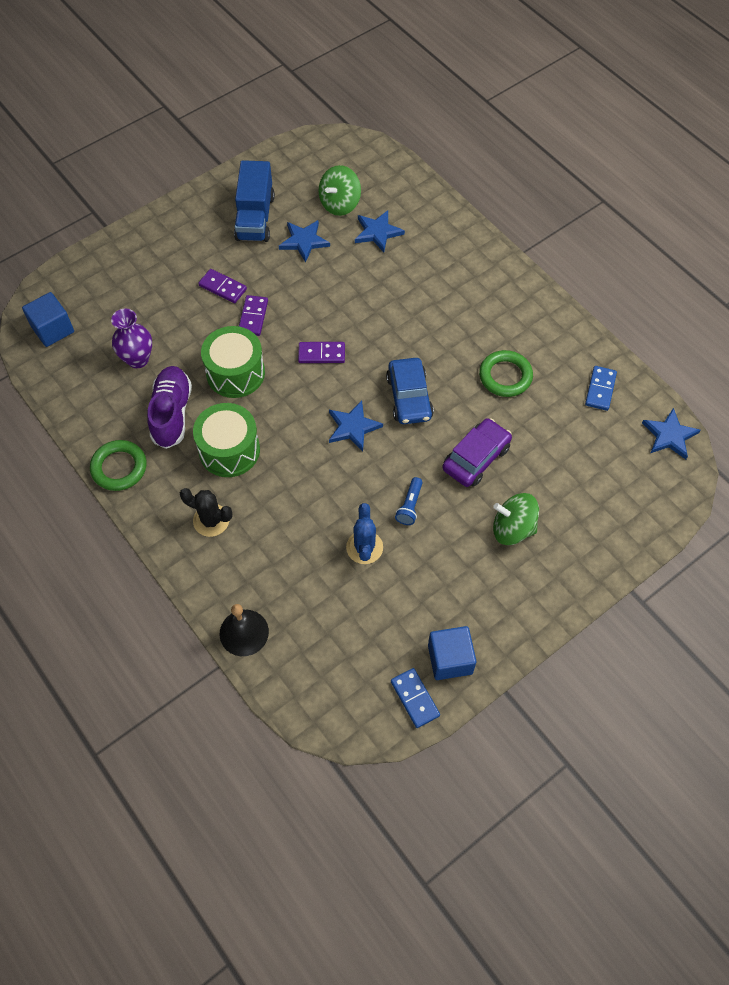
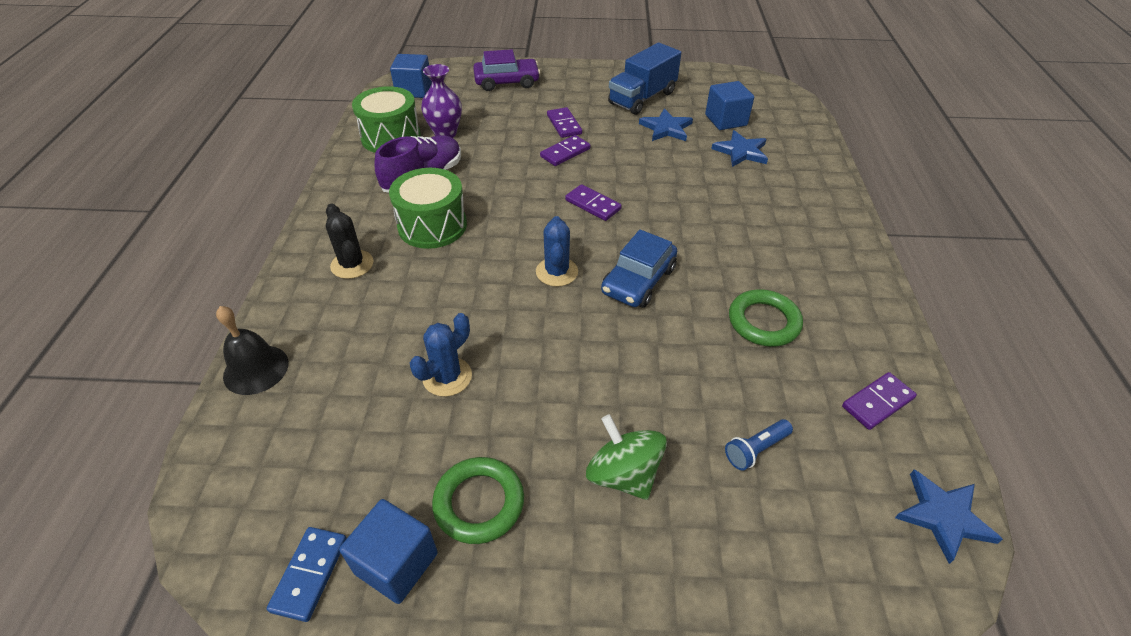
camera: 40 degrees right, 15 degrees down
green ring [90,440,147,491] -> green ring moved to [432,457,524,544]
green drum [201,326,265,398] -> green drum moved to [352,86,421,153]
green spinning top [318,165,361,216] -> blue cube [705,81,754,130]
blue star [329,400,383,451] -> blue cactus [536,216,578,287]
blue flashlight [395,477,423,525] -> blue flashlight moved to [725,419,793,471]
purple car [442,418,512,487] -> purple car moved to [473,49,540,91]
blue domino [585,366,617,411] -> purple domino [842,372,917,430]

